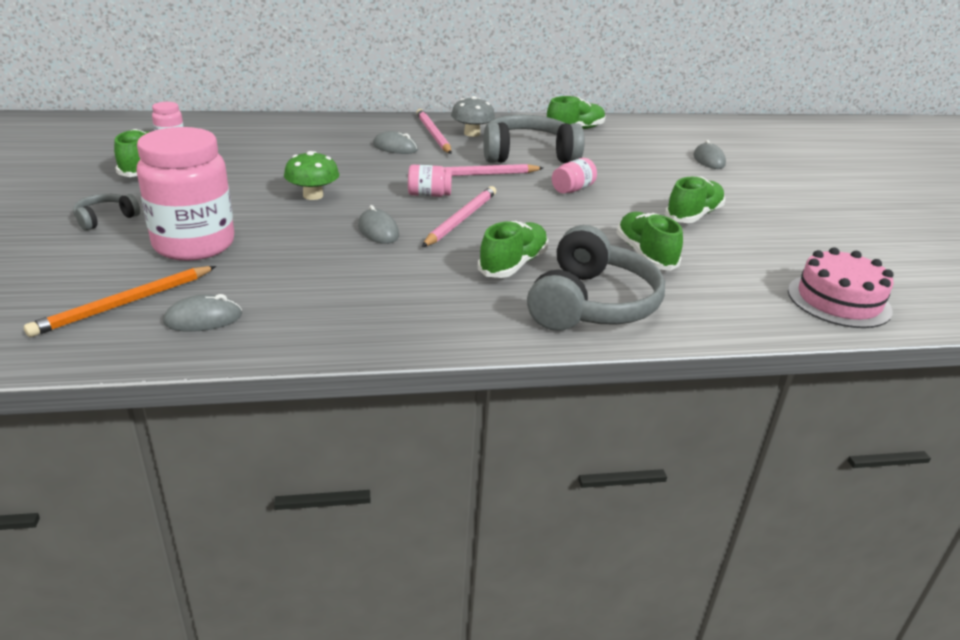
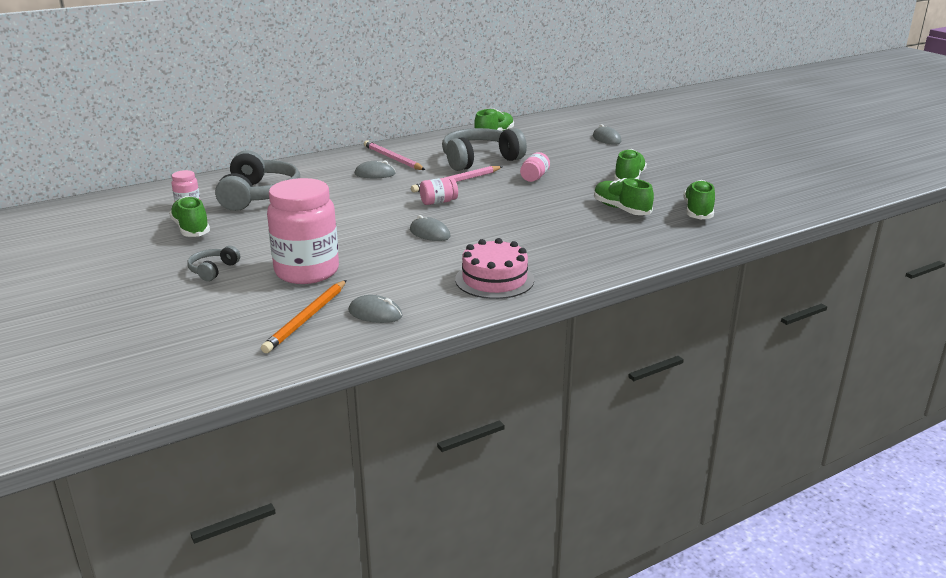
camera: 20 degrees left, 5 degrees down
grey mouse [163,294,242,332] -> grey mouse turned 60 degrees clockwise [348,295,402,323]
green mushroom [284,151,339,200] -> none
pink pencil [422,186,496,247] -> none
grey mushroom [451,96,495,137] -> none
green shoe [478,221,548,278] -> green shoe moved to [683,180,715,220]
grey headphones [527,225,665,331] -> grey headphones moved to [215,150,300,211]
pink cake [788,247,893,328] -> pink cake moved to [455,238,534,299]

